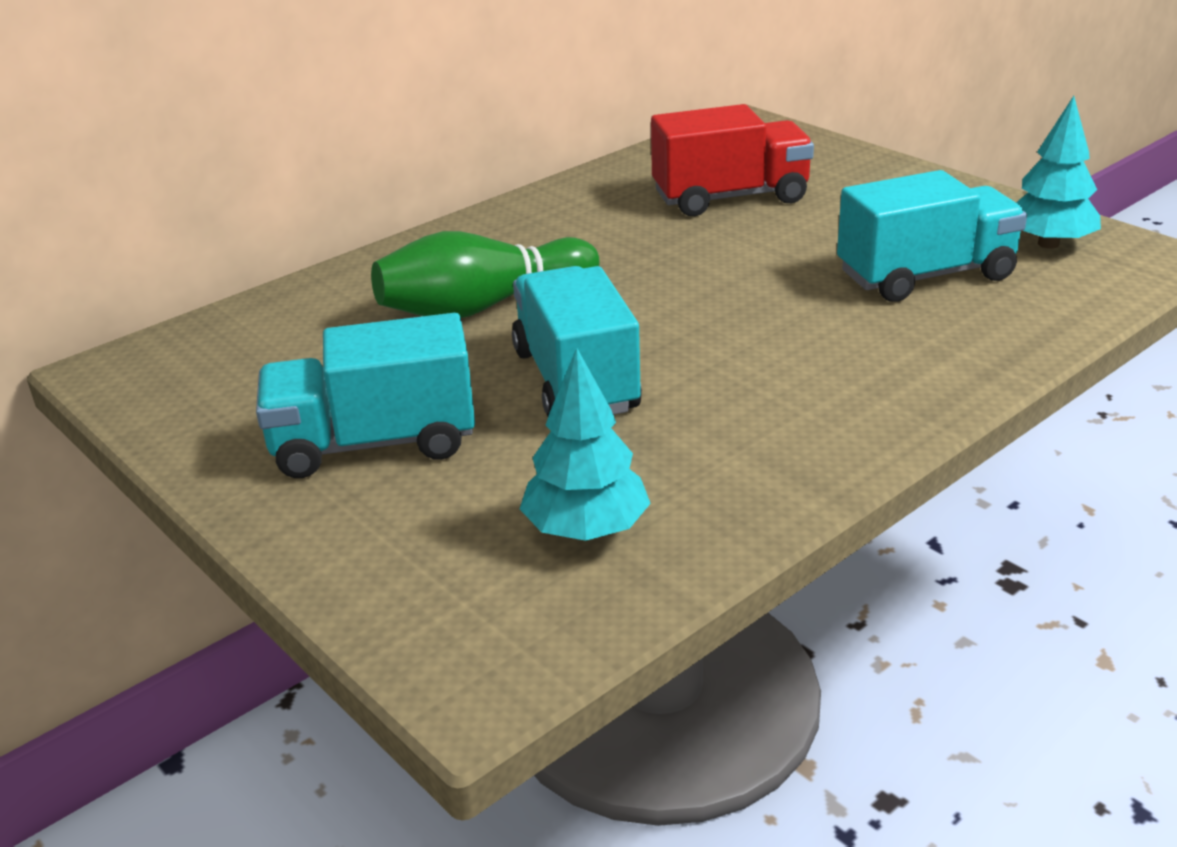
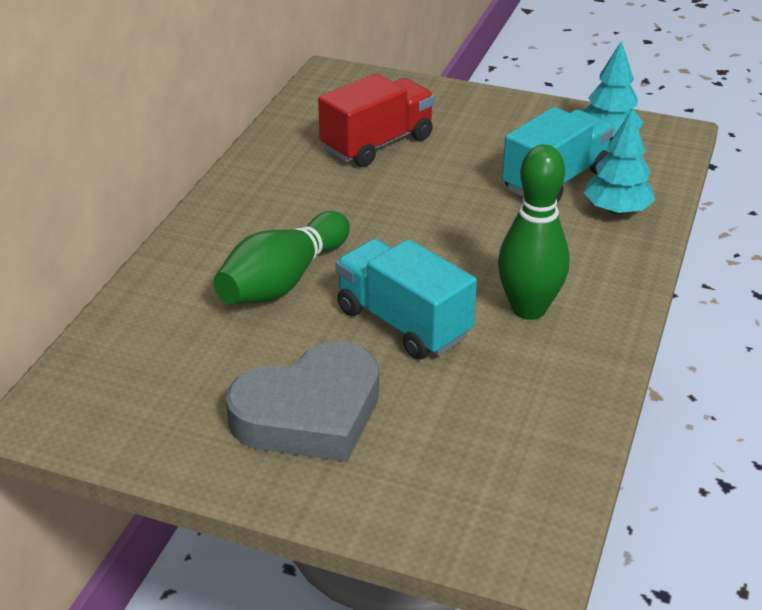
camera: 30 degrees left, 5 degrees up
turquoise truck [256,313,475,478] -> grey heart [226,341,379,462]
turquoise tree [520,348,651,541] -> turquoise tree moved to [584,110,655,215]
none -> green bowling pin [498,145,569,320]

